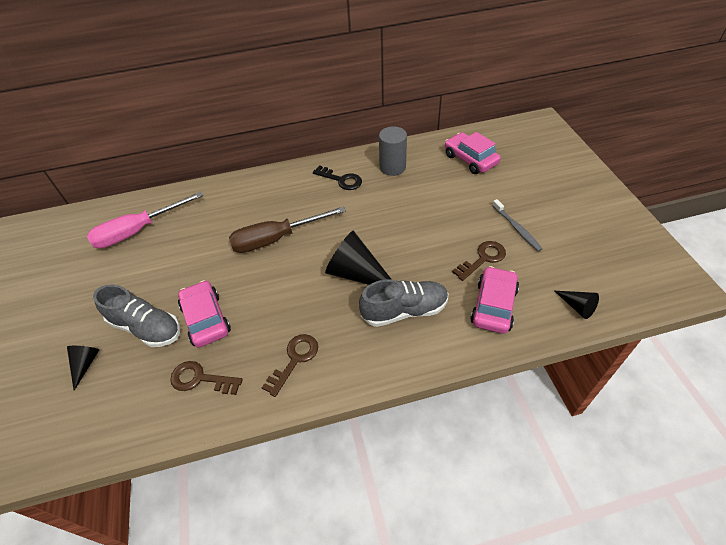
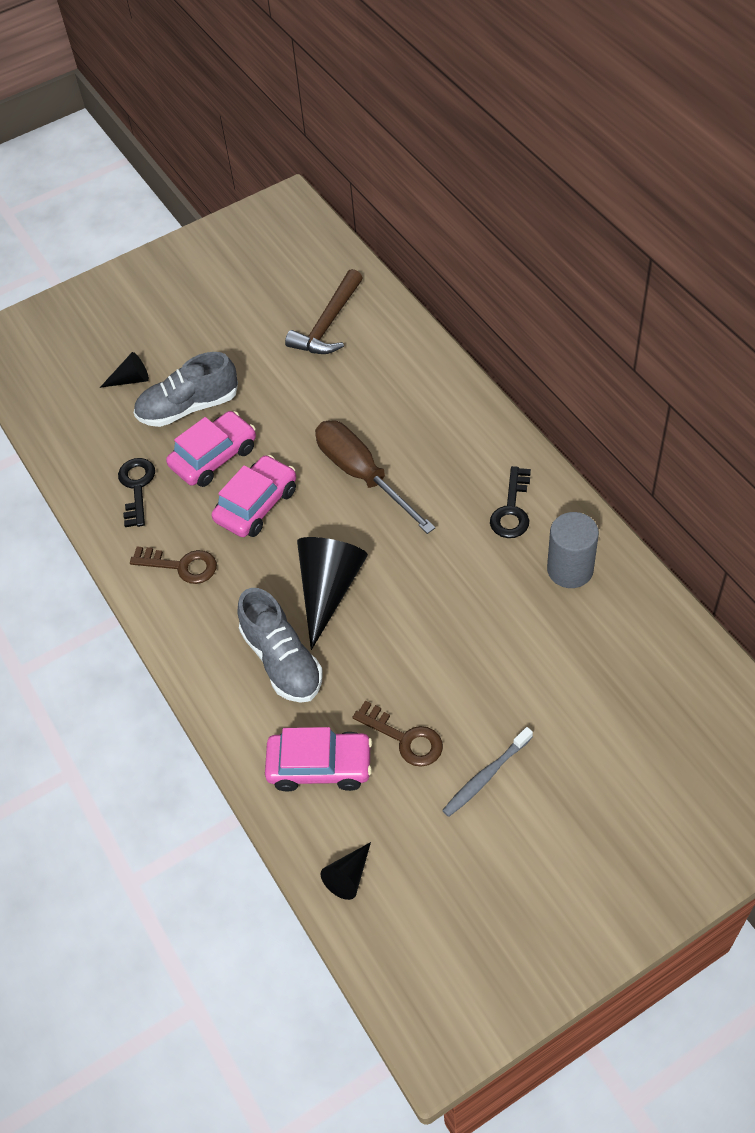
camera: 75 degrees right, 5 degrees up
pink screwdriver [87,192,203,248] -> brown hammer [285,269,362,354]
grey shoe [93,284,180,347] -> grey shoe turned 60 degrees clockwise [134,352,238,427]
brown key [170,361,243,395] -> black key [118,458,155,527]
pink car [445,132,501,174] -> pink car moved to [212,455,296,537]

